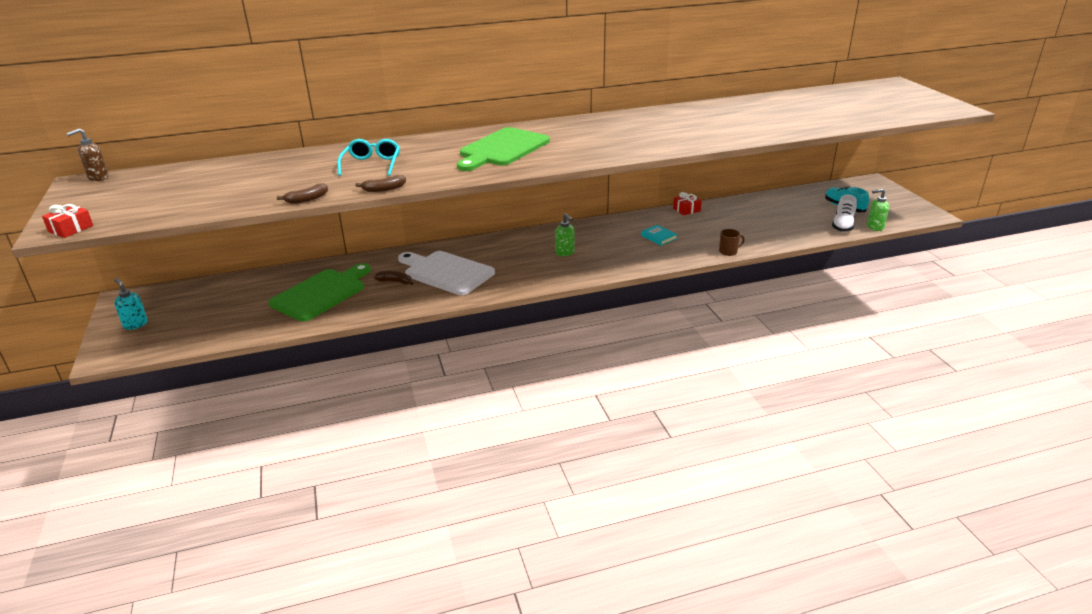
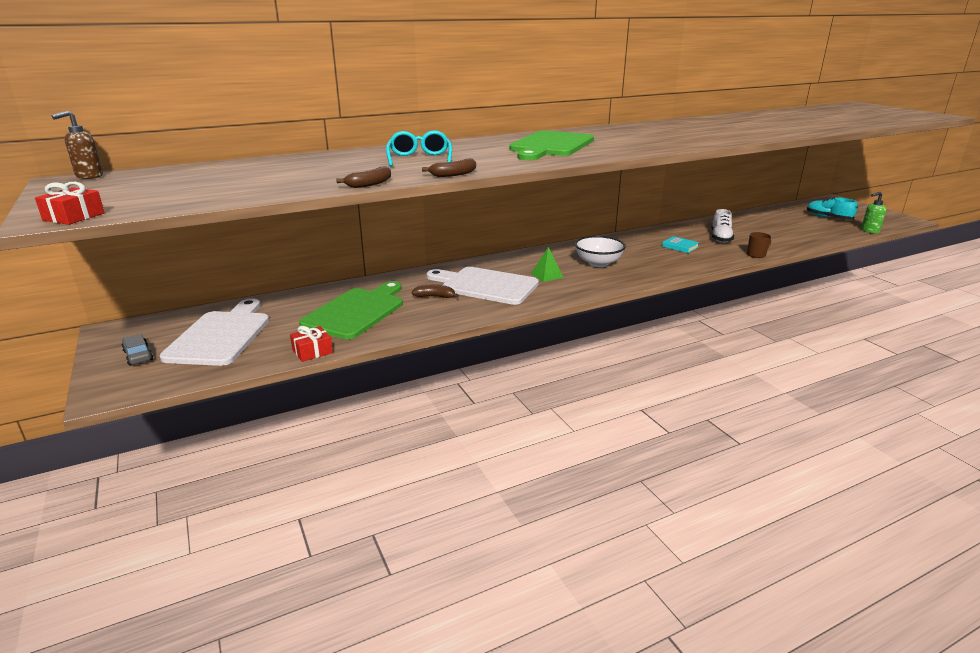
camera: 10 degrees left, 5 degrees down
turquoise soap dispenser [114,278,148,330] -> grey car [121,334,153,366]
green soap dispenser [555,213,575,256] -> white bowl [575,236,626,267]
red gift [673,192,702,215] -> red gift moved to [290,326,333,362]
white shoe [832,194,857,232] -> white shoe moved to [711,209,734,243]
none -> white cutting board [160,298,269,366]
none -> green pyramid [531,247,564,282]

